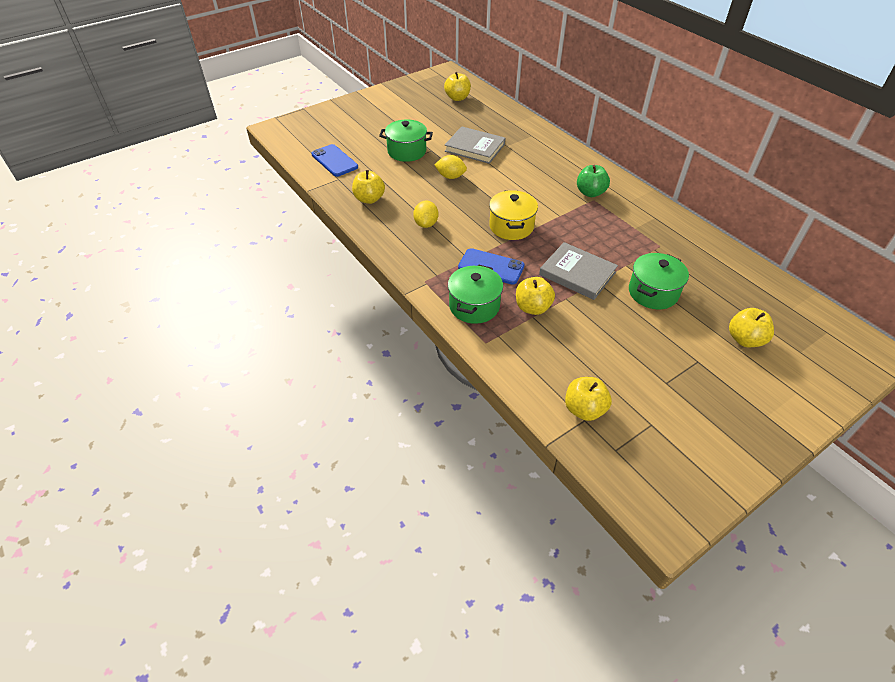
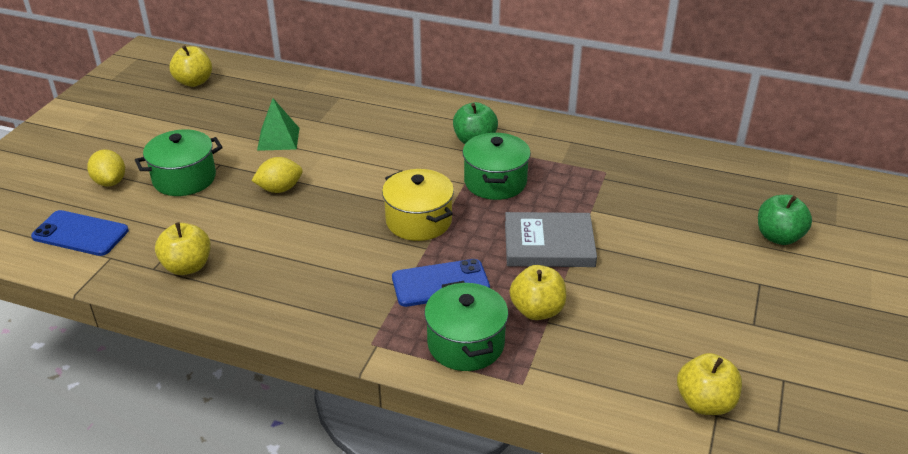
camera: 35 degrees left, 10 degrees down
yellow lemon [413,201,438,228] -> yellow lemon moved to [87,149,125,187]
grey book [445,126,505,164] -> green pyramid [257,98,299,151]
green pot [629,253,689,309] -> green pot moved to [462,133,531,200]
yellow apple [729,308,774,347] -> green apple [758,195,812,245]

